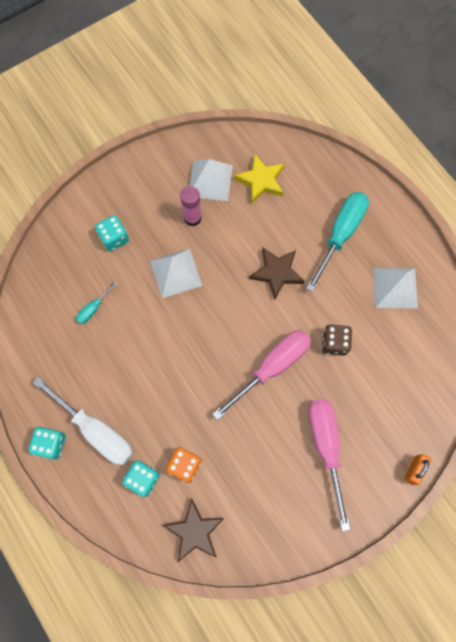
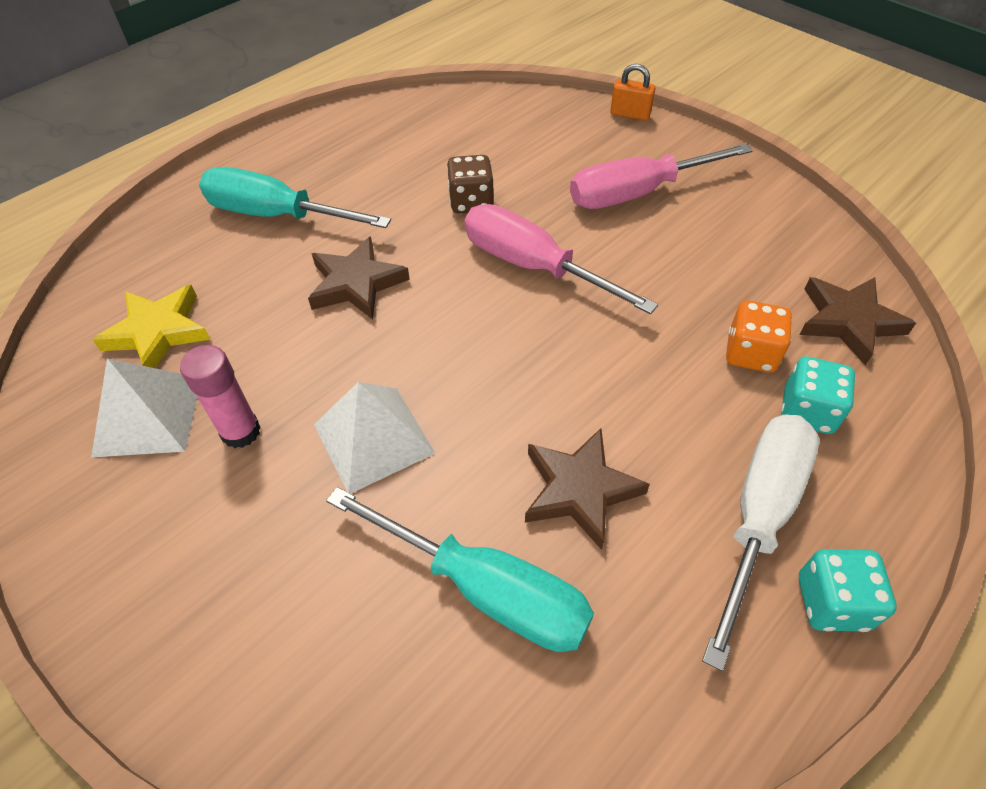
camera: 100 degrees left, 20 degrees down
turquoise screwdriver [76,281,118,324] -> turquoise screwdriver [326,487,594,652], size x2.13
turquoise dice [95,215,129,252] -> none
white pyramid [373,268,418,308] -> none
none -> brown star [525,428,650,550]

